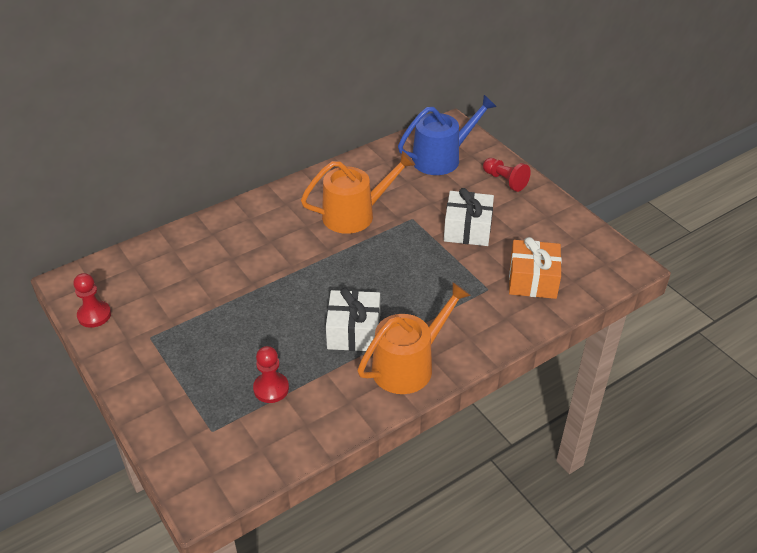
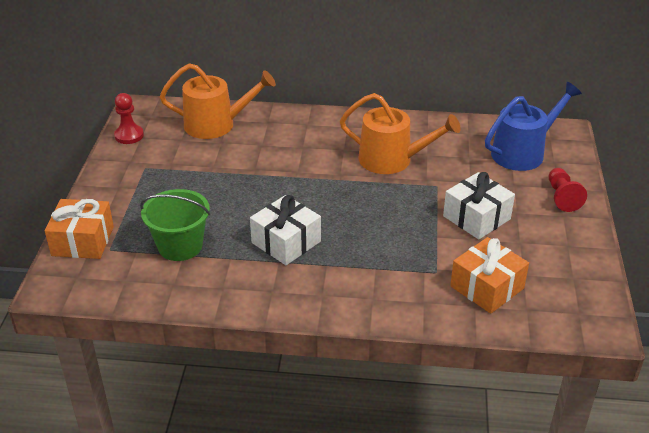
camera: 40 degrees right, 5 degrees down
red pawn [253,346,289,403] -> green bucket [140,189,210,261]
orange watering can [357,282,471,394] -> orange watering can moved to [160,63,276,139]
blue watering can [398,95,497,175] -> blue watering can turned 45 degrees counterclockwise [485,82,582,171]
none -> orange gift [45,199,114,259]

